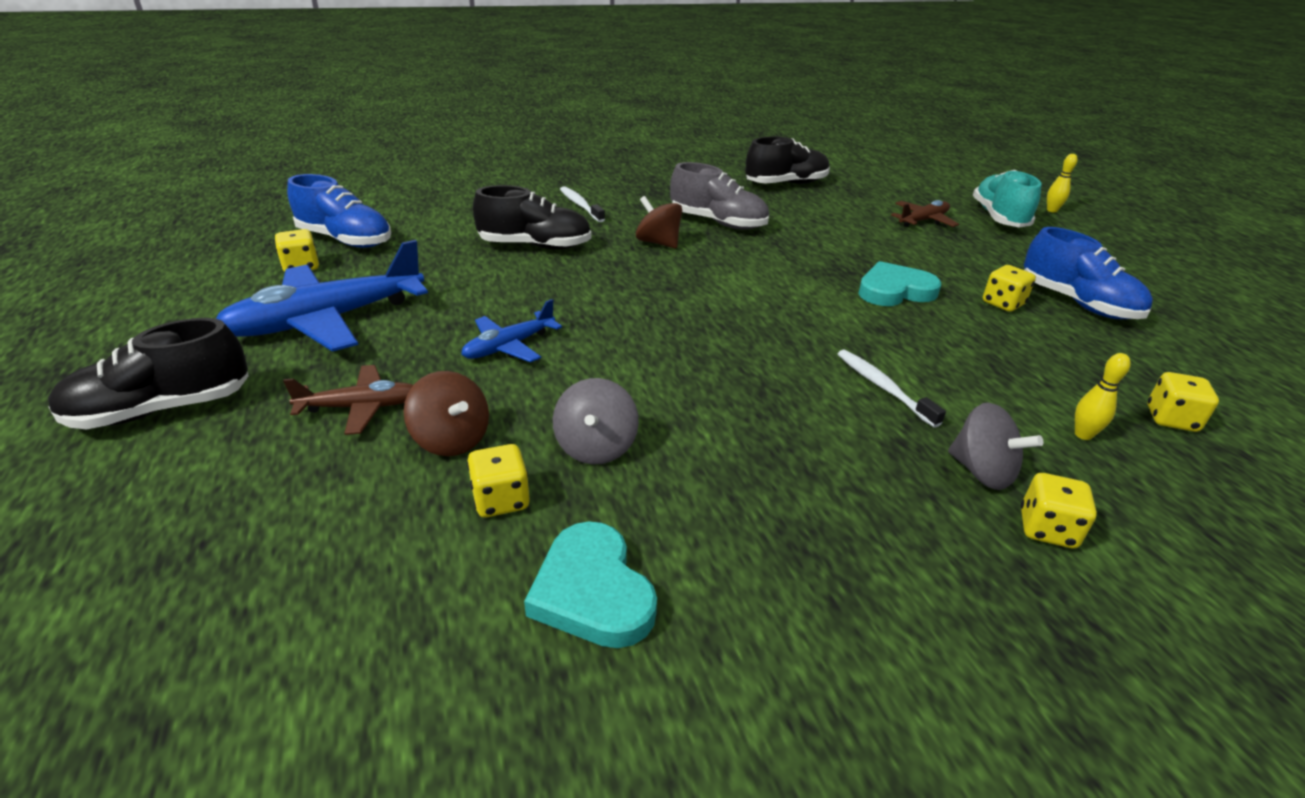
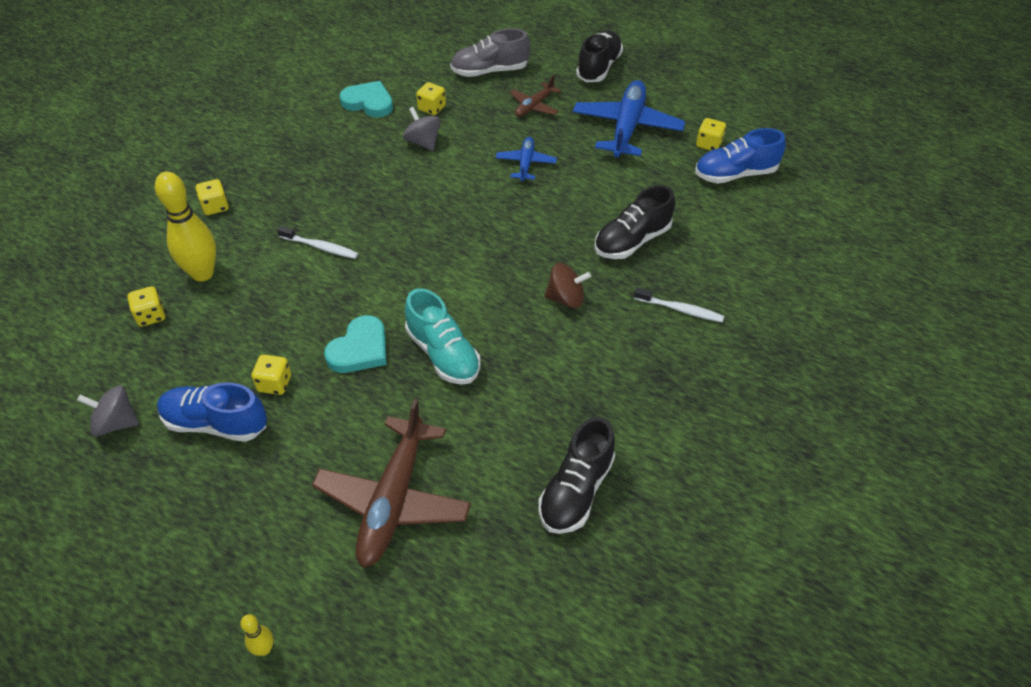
camera: 140 degrees right, 15 degrees up
brown spinning top [404,371,489,456] -> none
grey shoe [670,162,769,230] -> grey shoe moved to [450,28,530,77]
brown plane [891,200,959,227] -> brown plane [312,399,471,567], size x1.90
grey spinning top [948,402,1043,490] -> grey spinning top moved to [77,385,139,436]
turquoise shoe [973,170,1042,228] -> turquoise shoe moved to [405,288,480,385]
yellow bowling pin [1075,353,1131,440] -> yellow bowling pin [155,172,216,282], size x2.21

